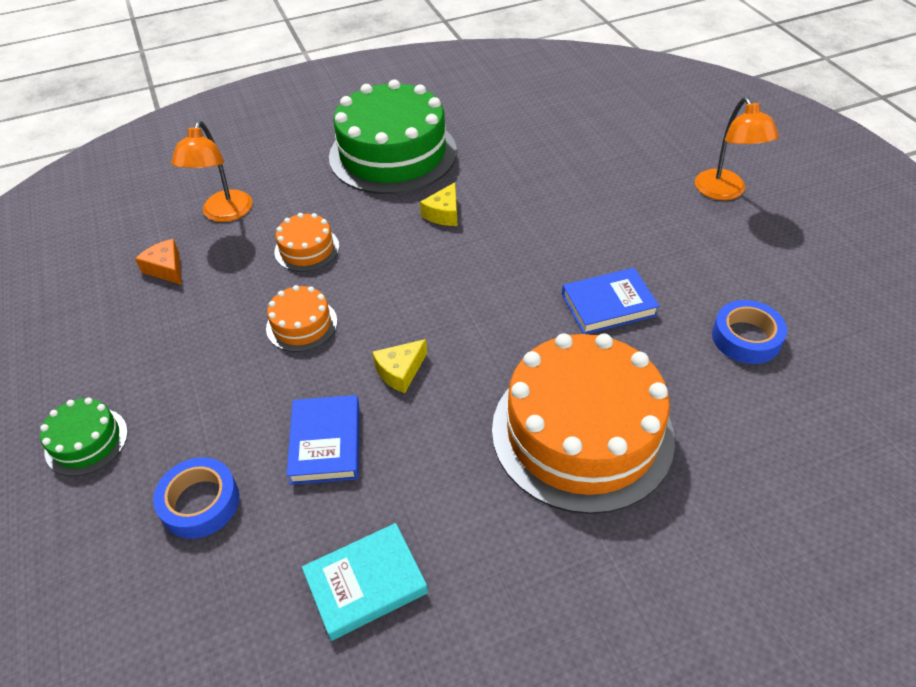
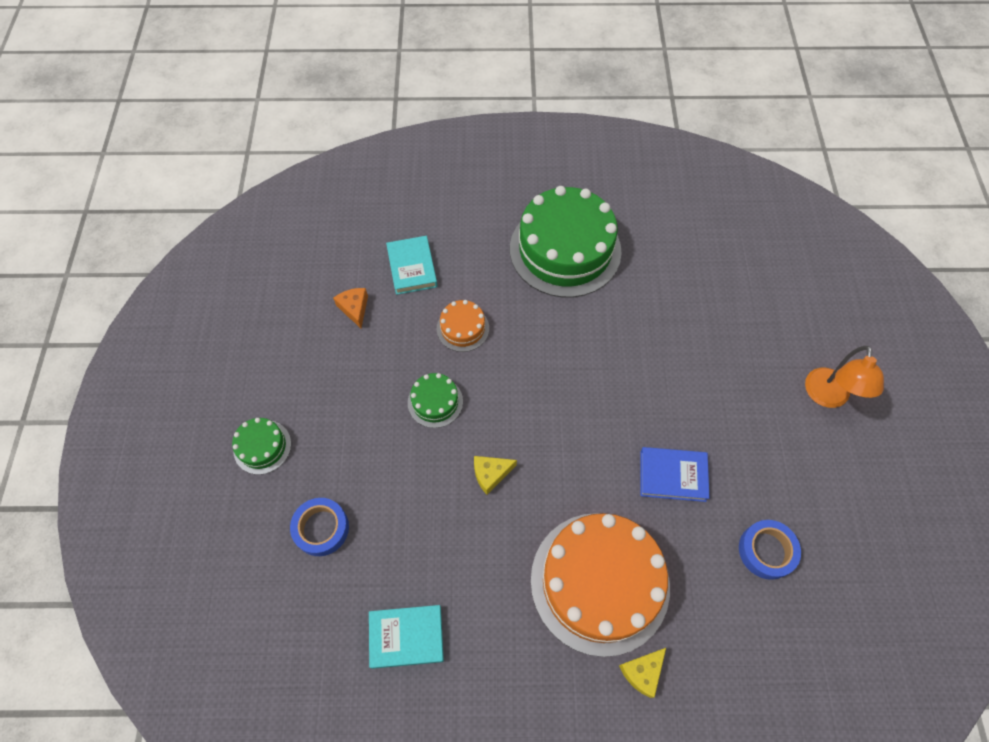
camera: 20 degrees right, 15 degrees up
orange lamp [171,121,252,222] -> turquoise book [386,236,437,295]
orange cake [266,285,337,352] -> green cake [408,373,463,428]
blue book [286,395,359,485] -> none
yellow cheese [420,182,458,226] -> yellow cheese moved to [619,648,666,698]

